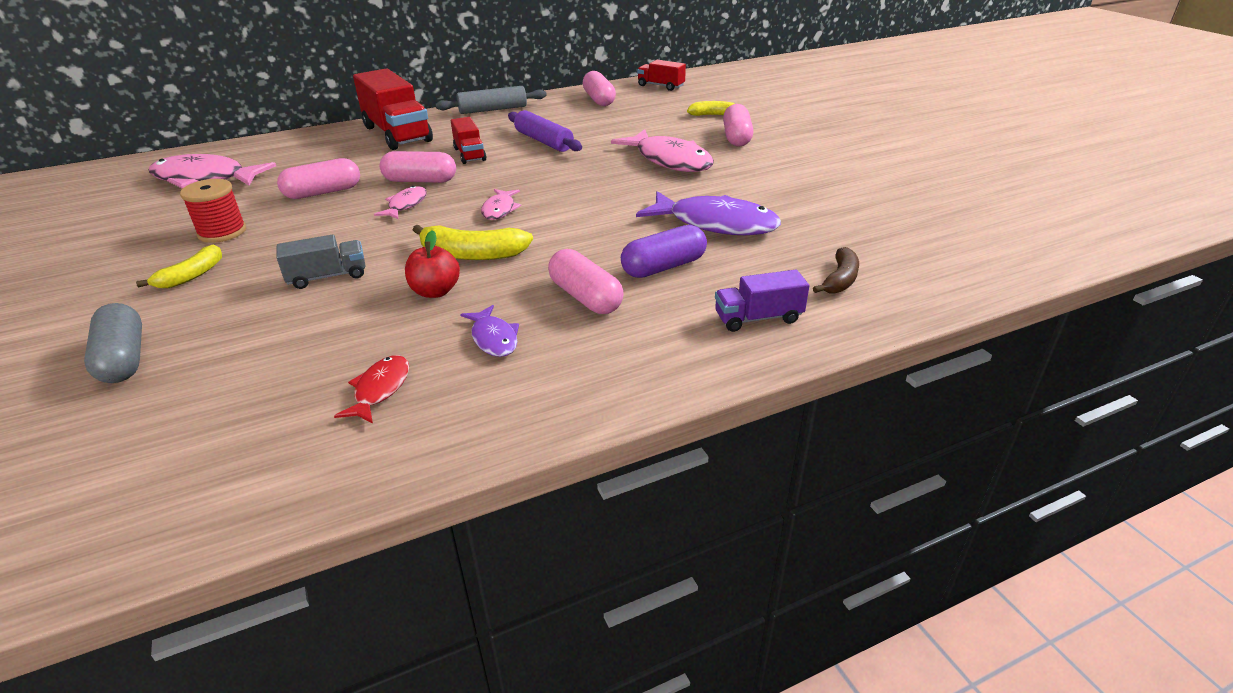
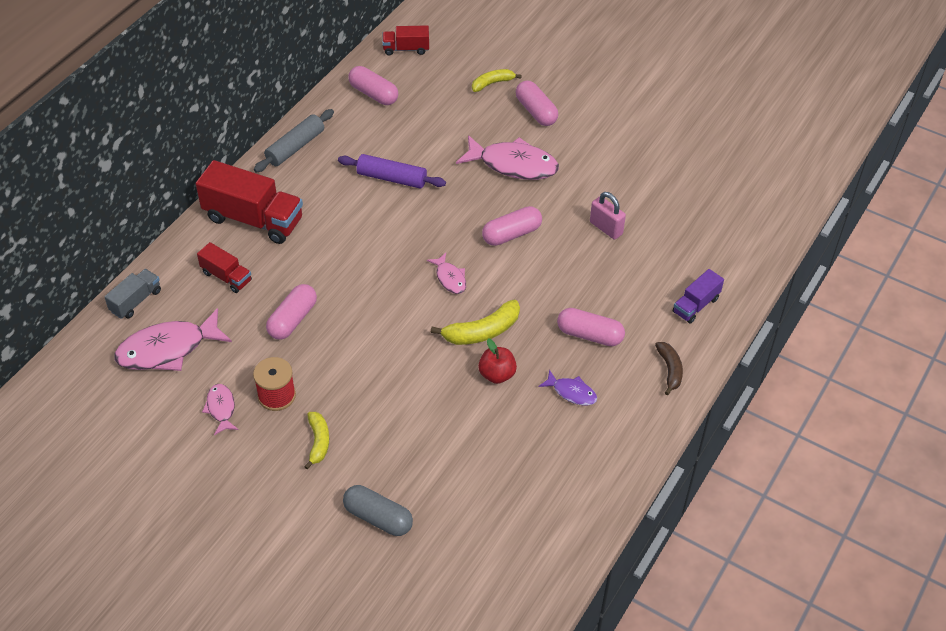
camera: 35 degrees left, 15 degrees up
grey truck [276,234,365,289] -> grey truck moved to [104,269,161,319]
red fish [334,355,409,423] -> none
pink fish [374,186,427,219] -> pink fish moved to [202,384,238,435]
pink capsule [380,151,456,183] -> pink capsule moved to [482,206,542,246]
red truck [451,117,486,164] -> red truck moved to [197,242,252,293]
purple capsule [621,225,707,278] -> none
purple fish [636,191,781,235] -> pink padlock [590,192,626,240]
brown banana [813,247,859,294] -> brown banana moved to [655,342,683,395]

